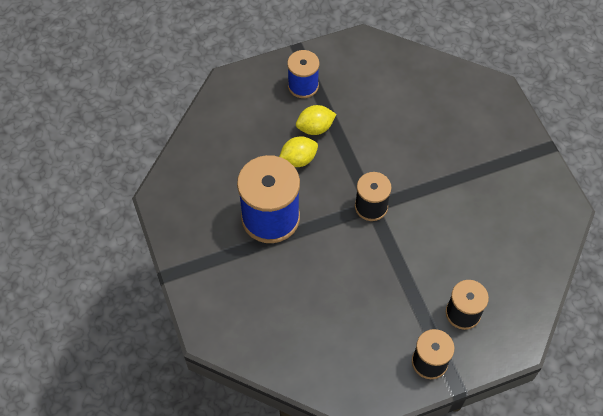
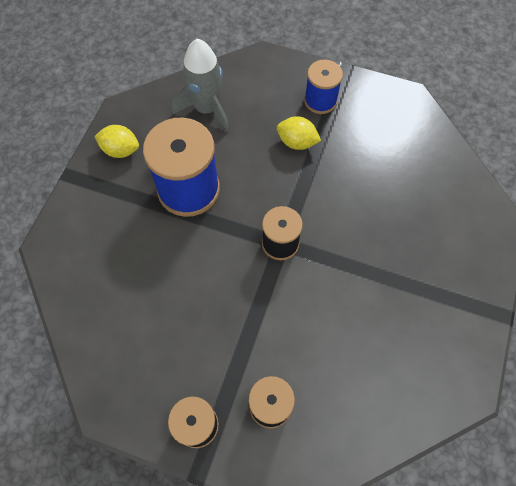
camera: 40 degrees right, 5 degrees up
yellow lemon [279,136,318,167] -> yellow lemon moved to [94,125,139,158]
none -> grey rocket [172,39,229,132]

